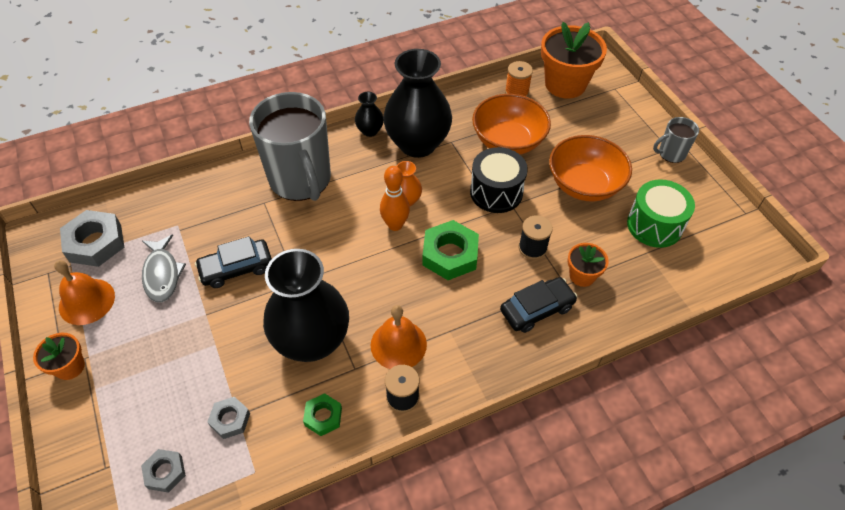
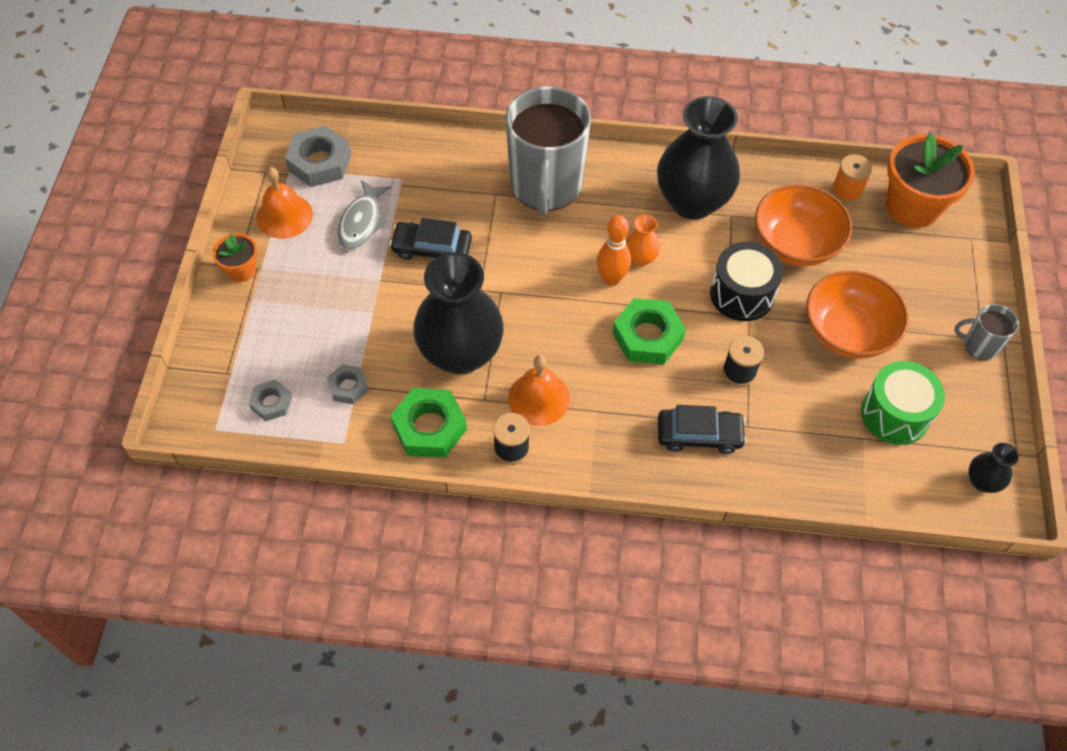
camera: 30 degrees right, 5 degrees up
green nut [303,393,342,436] -> green nut [390,388,467,458], size x1.78
black vase [355,92,384,137] -> black vase moved to [968,443,1019,493]
orange flower pot [568,243,609,287] -> none

